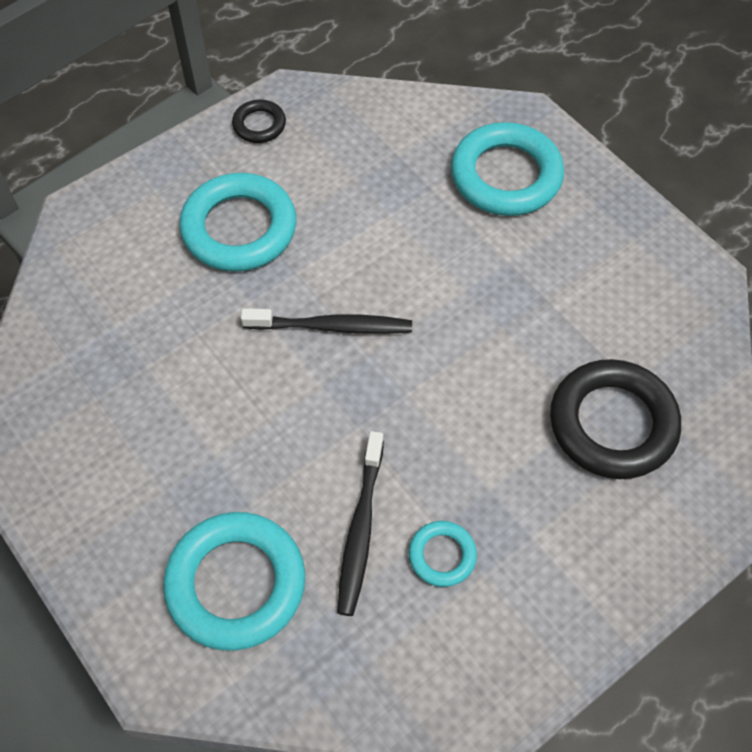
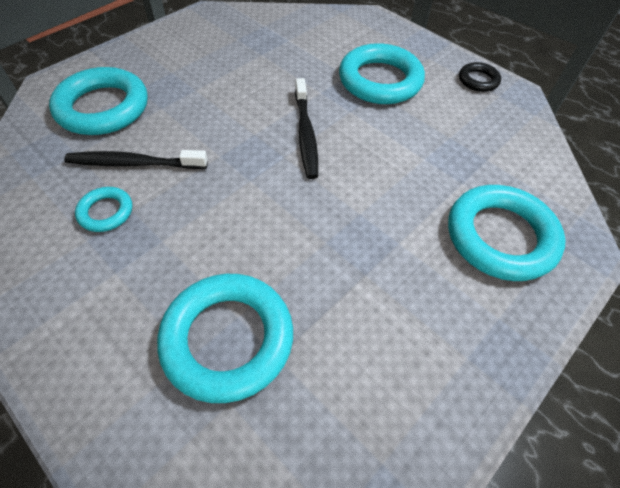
camera: 80 degrees right, 5 degrees down
black ring [550,359,681,479] -> turquoise ring [157,274,293,403]

